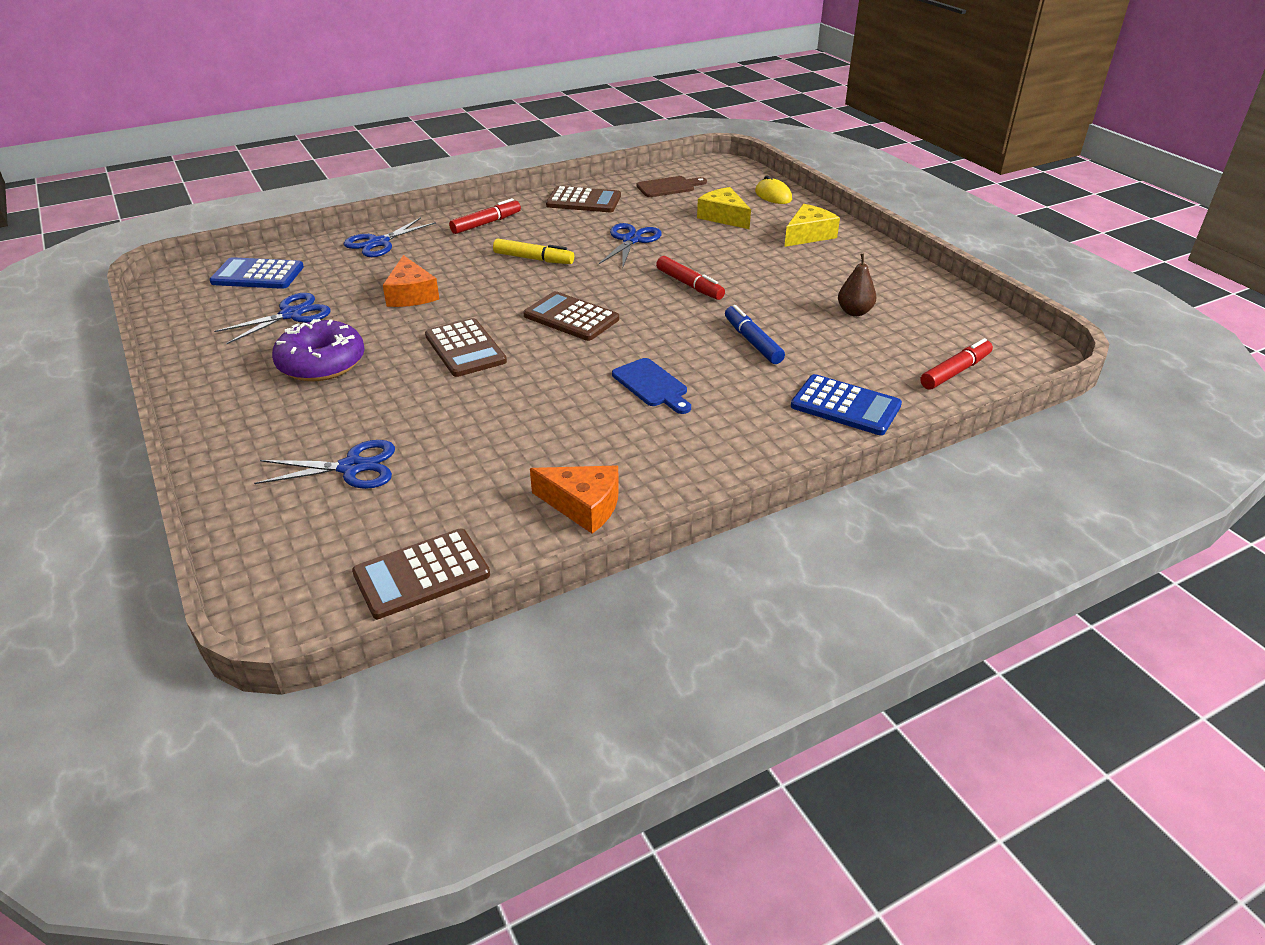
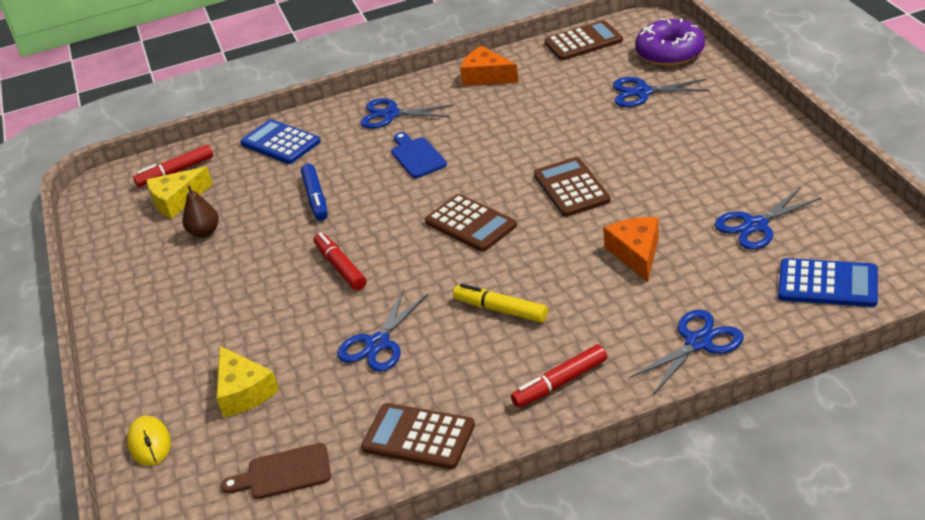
camera: 165 degrees left, 0 degrees up
purple donut [272,319,365,381] -> purple donut moved to [635,18,705,66]
yellow cheese [784,204,840,247] -> yellow cheese moved to [147,167,213,219]
none -> blue scissors [360,98,454,129]

